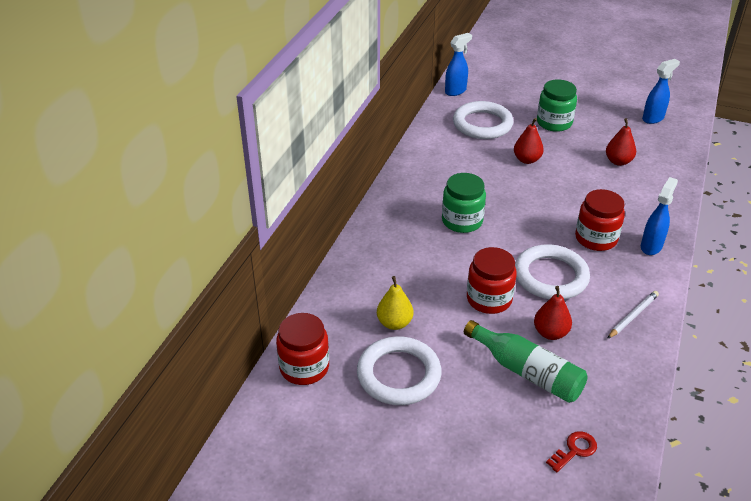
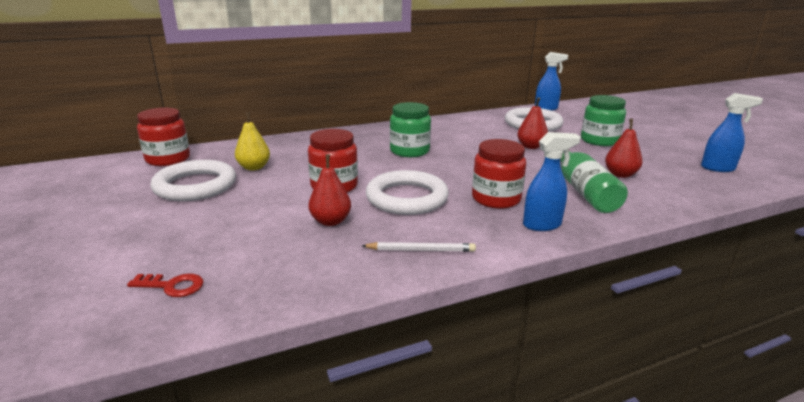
camera: 45 degrees right, 15 degrees down
green bottle [464,320,588,403] -> green bottle moved to [560,149,628,213]

